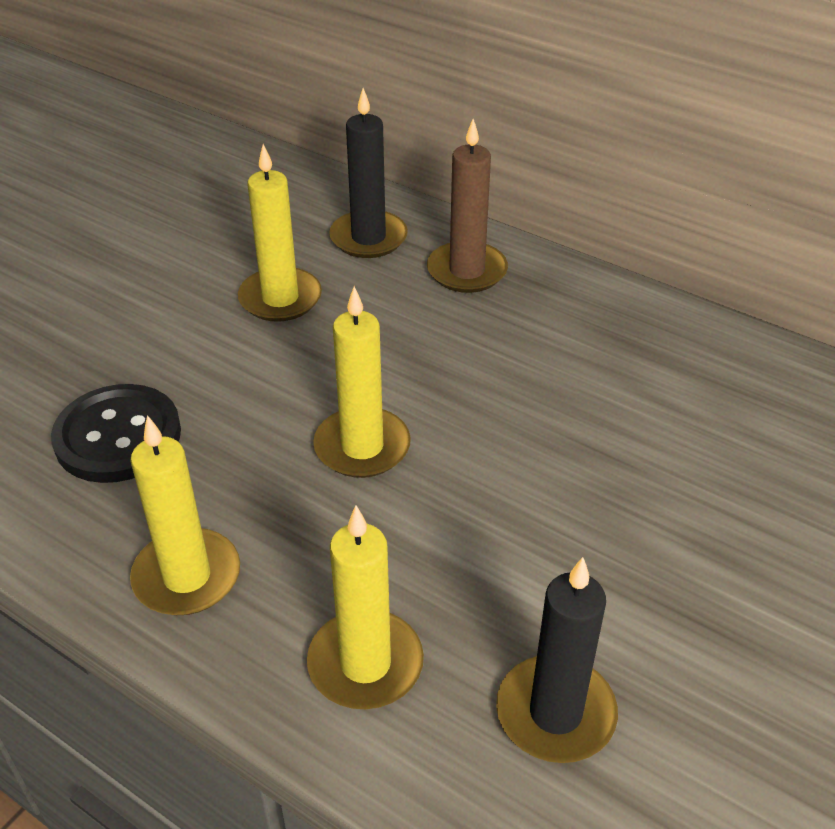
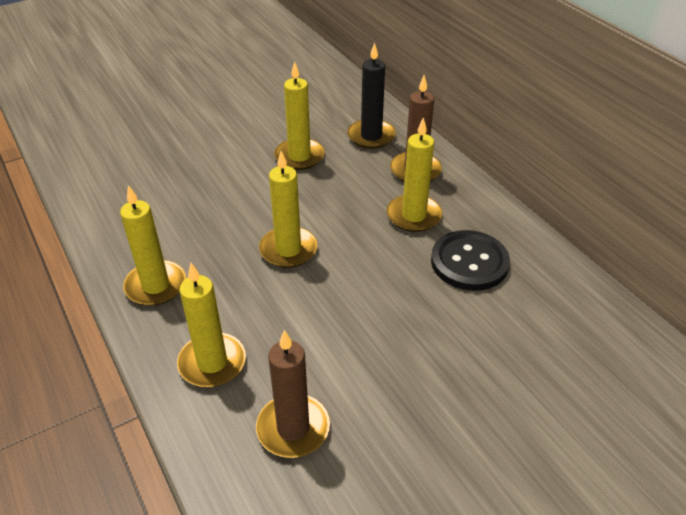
camera: 25 degrees right, 0 degrees up
black button [51,384,181,483] -> black button moved to [431,230,510,291]
black candle [496,557,618,763] -> brown candle [256,330,330,458]
none -> yellow candle [387,118,442,232]

